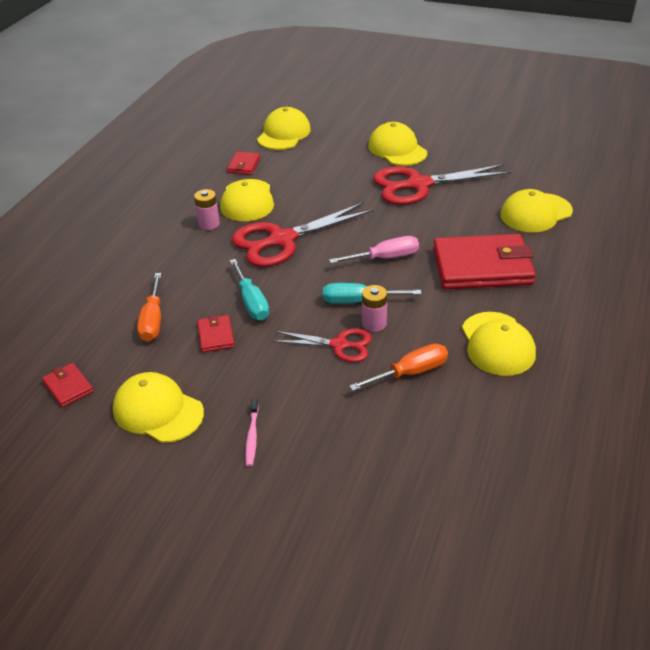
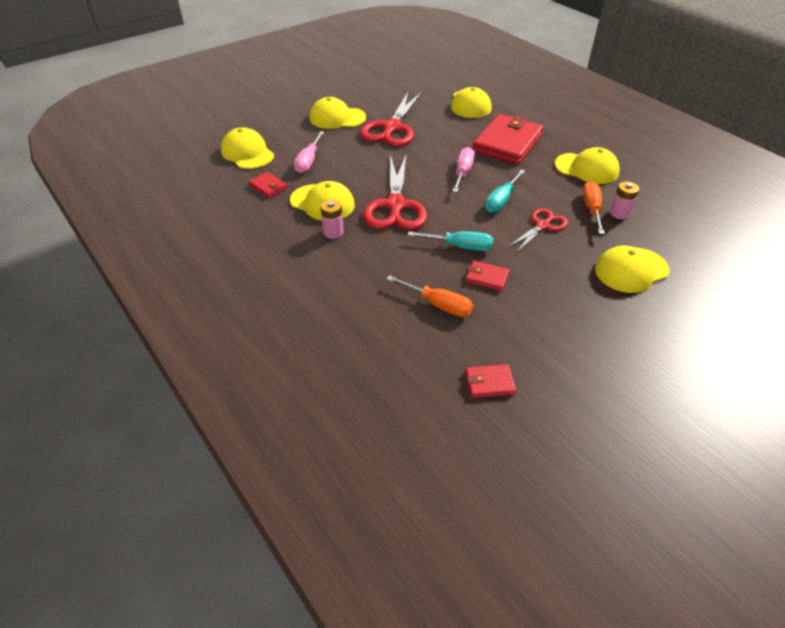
camera: 60 degrees left, 5 degrees up
yellow cap [113,372,204,443] -> yellow cap moved to [595,245,670,293]
pink toothbrush [245,399,259,467] -> none
pink battery [362,285,387,332] -> pink battery moved to [610,181,639,219]
none -> pink screwdriver [294,131,324,173]

